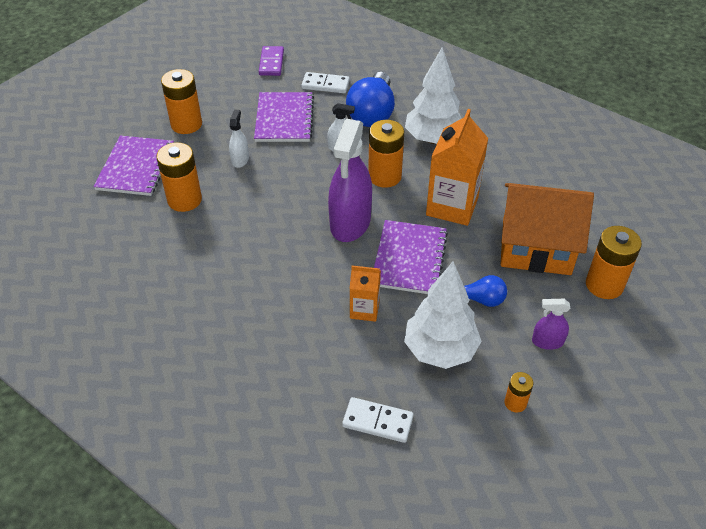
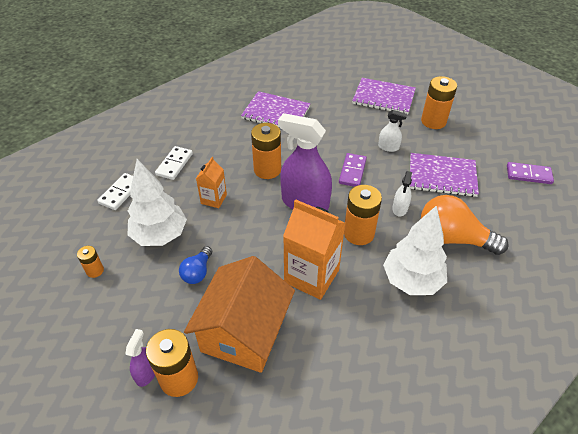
camera: 100 degrees right, 0 degrees up
orange battery [157,142,202,212] -> orange battery moved to [251,123,281,179]
white domino [301,72,350,93] -> white domino moved to [155,146,193,180]
blue light bulb [346,72,395,127] -> orange light bulb [421,195,509,255]
purple notebook [374,220,448,294] -> purple notebook moved to [241,91,311,126]
purple spray bottle [532,299,570,350] -> purple spray bottle moved to [125,329,155,387]
none -> purple domino [339,153,367,187]

